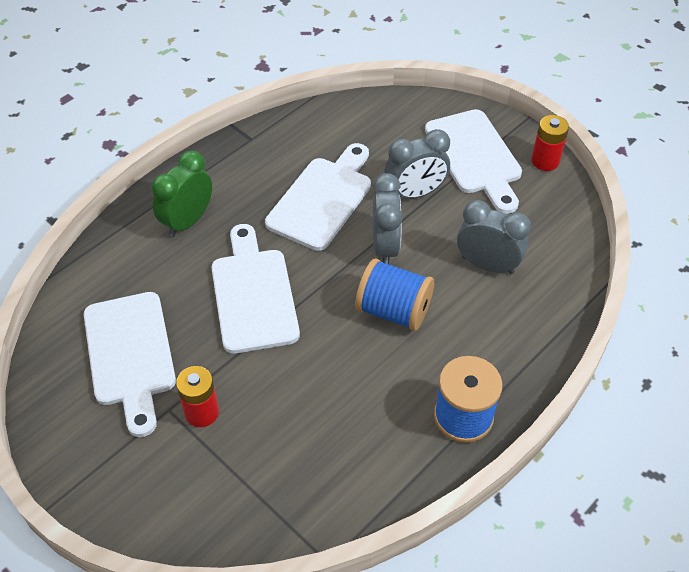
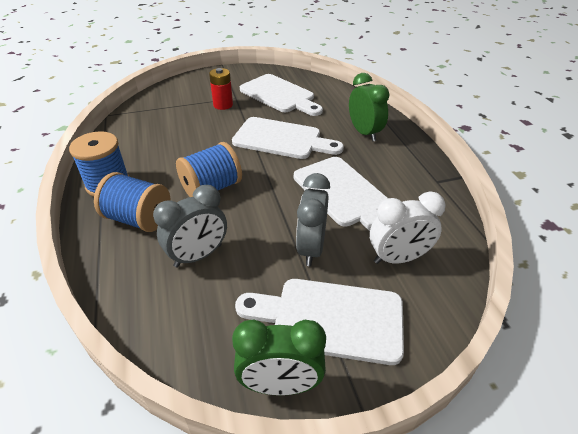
camera: 120 degrees right, 10 degrees down
white cutting board [84,292,176,437] -> white cutting board turned 150 degrees counterclockwise [240,74,323,116]
grey clock [373,173,403,265] -> none
red battery [531,115,569,171] -> green clock [232,319,326,395]
none -> blue spool [94,172,170,232]
none -> white clock [370,191,446,264]

